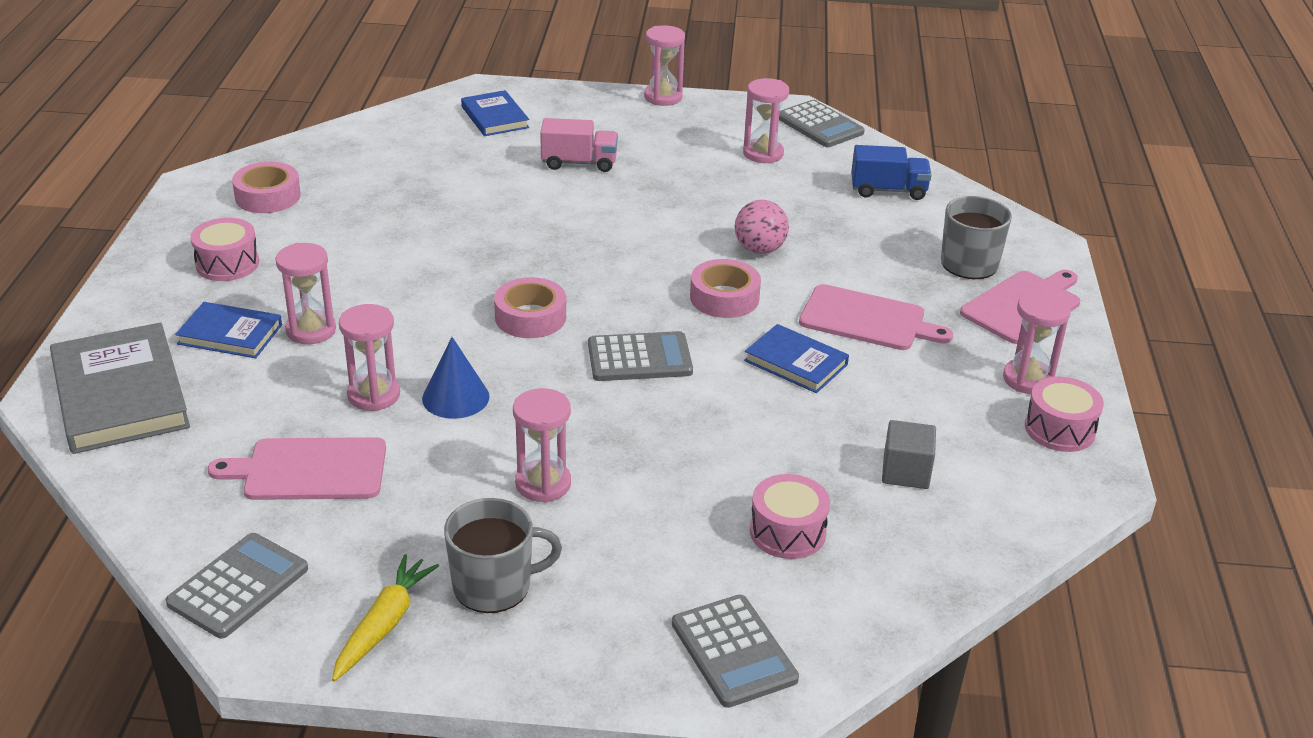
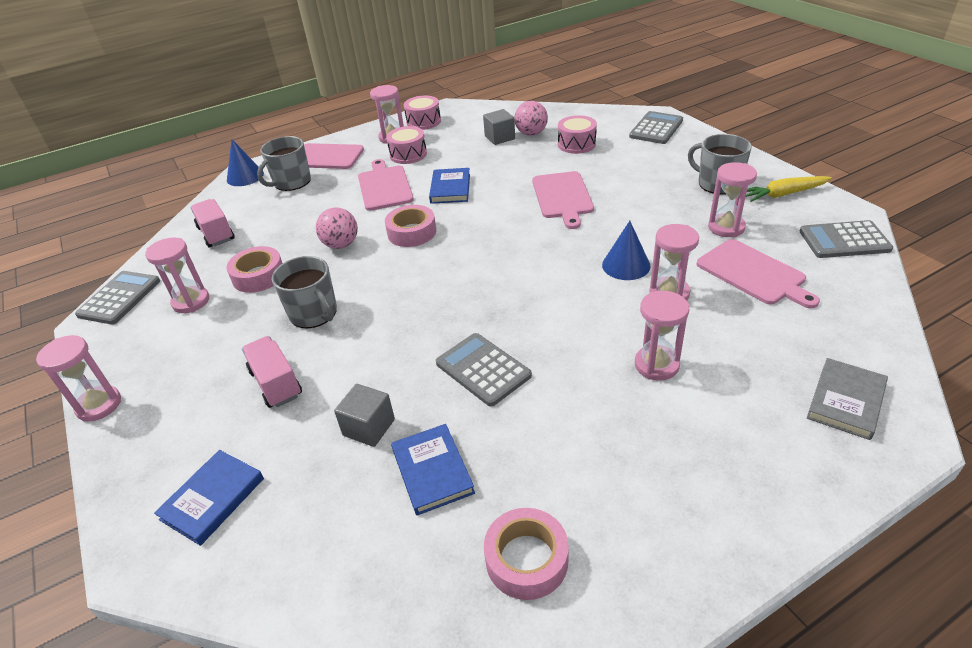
camera: 120 degrees left, 5 degrees up
grey book [50,322,190,454] -> grey book [807,358,888,440], size x0.57
blue book [175,302,282,358] -> blue book moved to [391,424,475,516]
pink drum [190,218,259,281] -> pink drum moved to [386,126,427,164]
pink tape [494,277,566,338] -> pink tape moved to [226,246,283,293]
pink hourglass [513,388,571,503] -> pink hourglass moved to [708,162,757,237]
grey calculator [588,331,693,381] -> grey calculator moved to [436,333,532,407]
blue truck [851,145,932,200] -> pink truck [191,199,235,248]
none -> blue cone [227,139,264,186]
none -> grey mug [272,256,337,328]
none -> grey cube [334,384,395,447]
none -> pink ball [514,101,548,136]
none -> pink cutting board [532,171,594,229]

